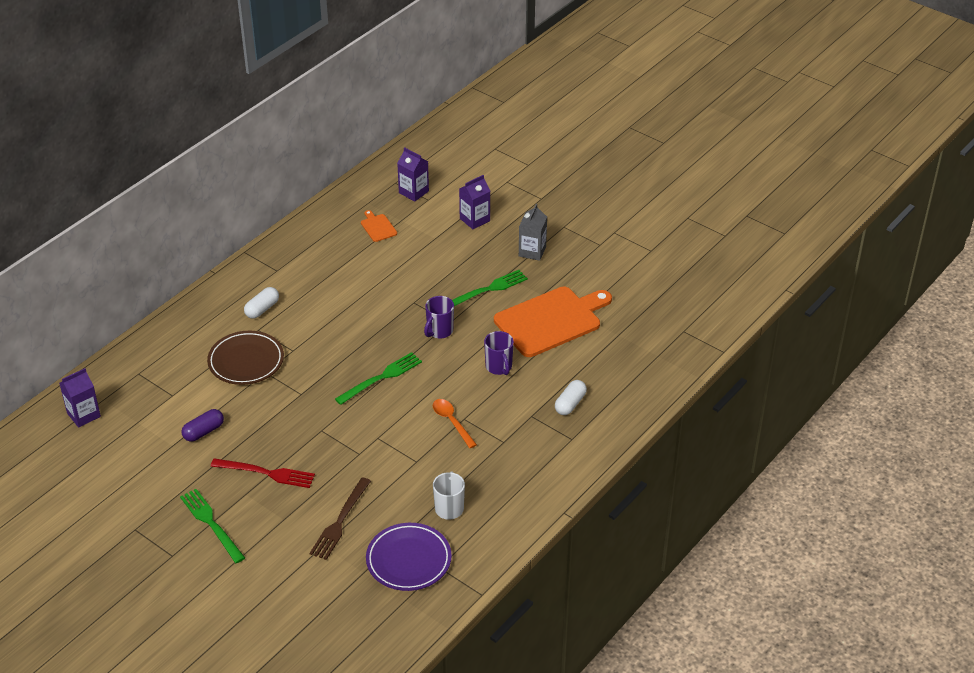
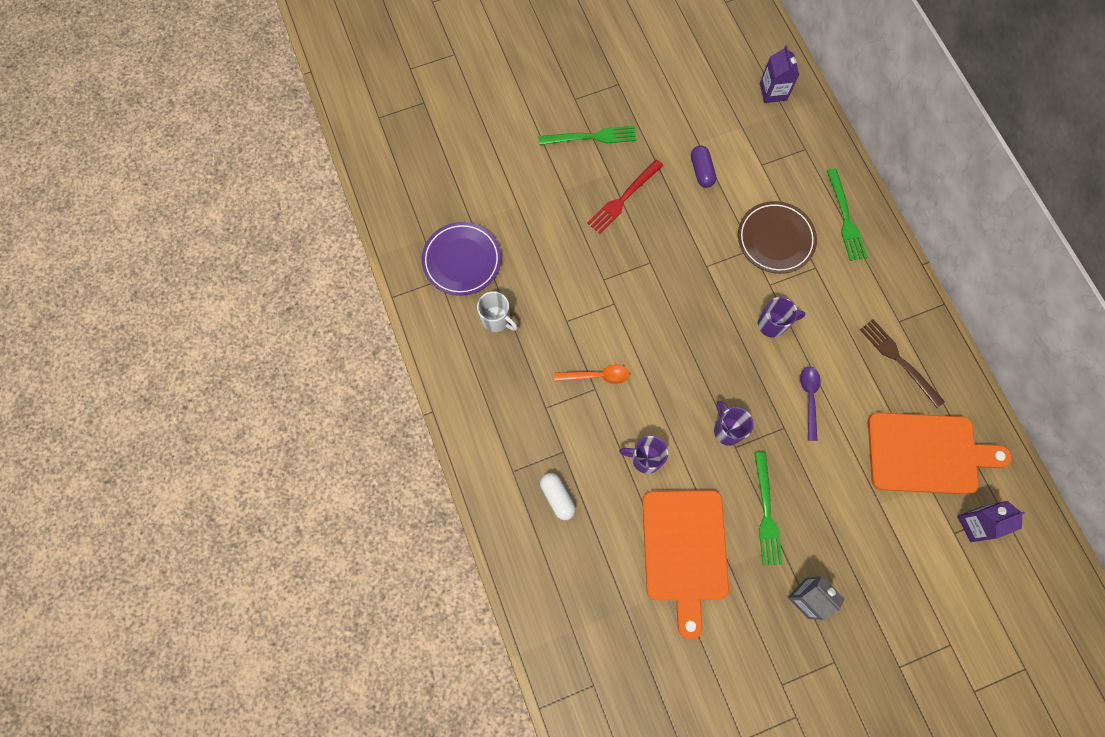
camera: 120 degrees right, 30 degrees up
white capsule [244,287,279,319] -> none
brown fork [309,477,371,560] -> brown fork moved to [860,319,945,408]
green fork [335,352,422,405] -> green fork moved to [826,168,867,261]
orange cutting board [361,210,397,242] -> orange cutting board [868,412,1012,494], size x2.42
purple carton [459,175,490,229] -> none
none -> purple mug [758,297,805,338]
none -> purple spoon [800,366,821,441]

